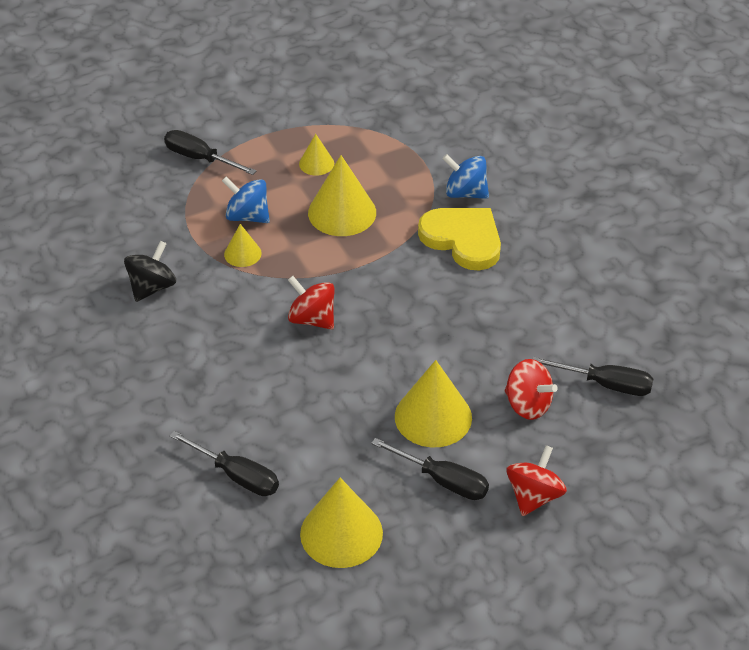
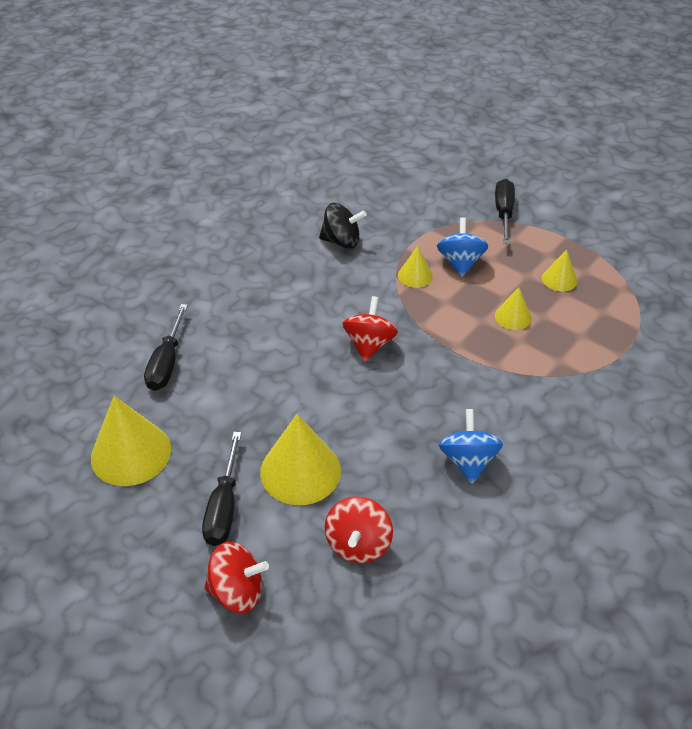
camera: 65 degrees right, 0 degrees up
yellow cone [308,155,376,236] -> yellow cone [495,287,532,330], size x0.53
yellow heart [418,208,501,270] -> none
blue spinning top [442,154,489,199] -> blue spinning top moved to [439,409,503,484]
black screwdriver [533,357,654,396] -> none

